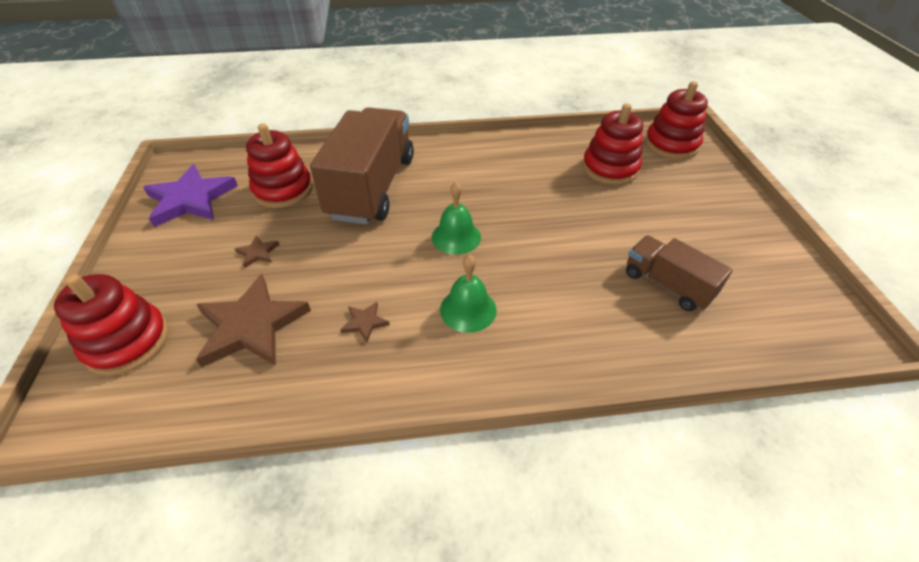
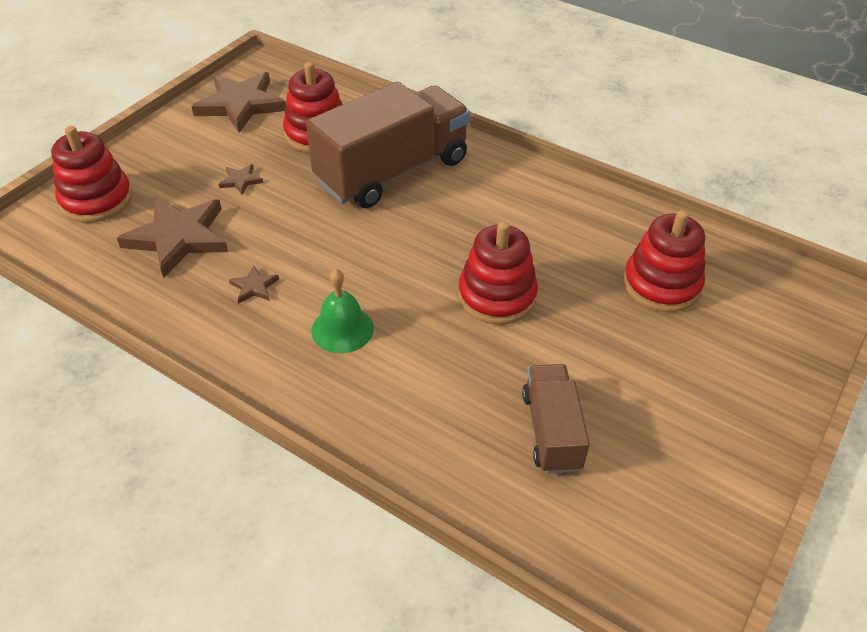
camera: 40 degrees right, 0 degrees up
purple star [143,164,238,227] -> brown star [191,72,286,133]
green bell [432,182,481,255] -> none
red stacking toy [645,81,708,159] -> red stacking toy moved to [458,221,538,325]

